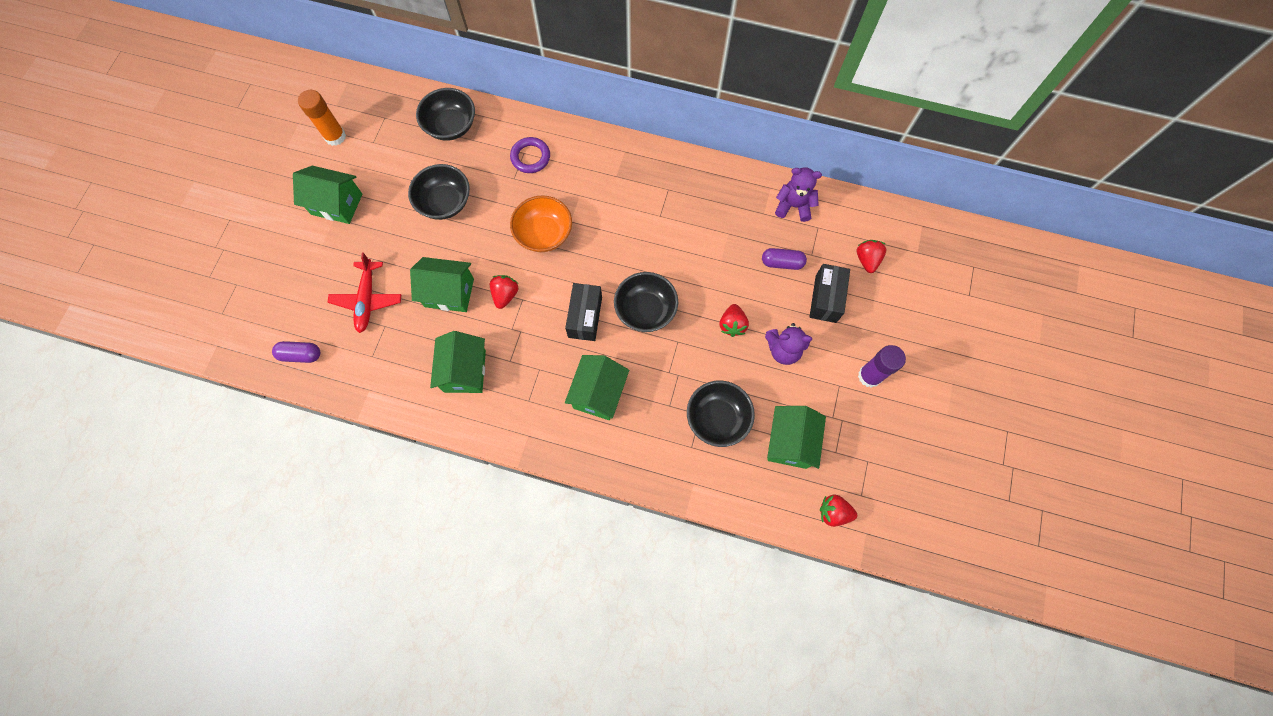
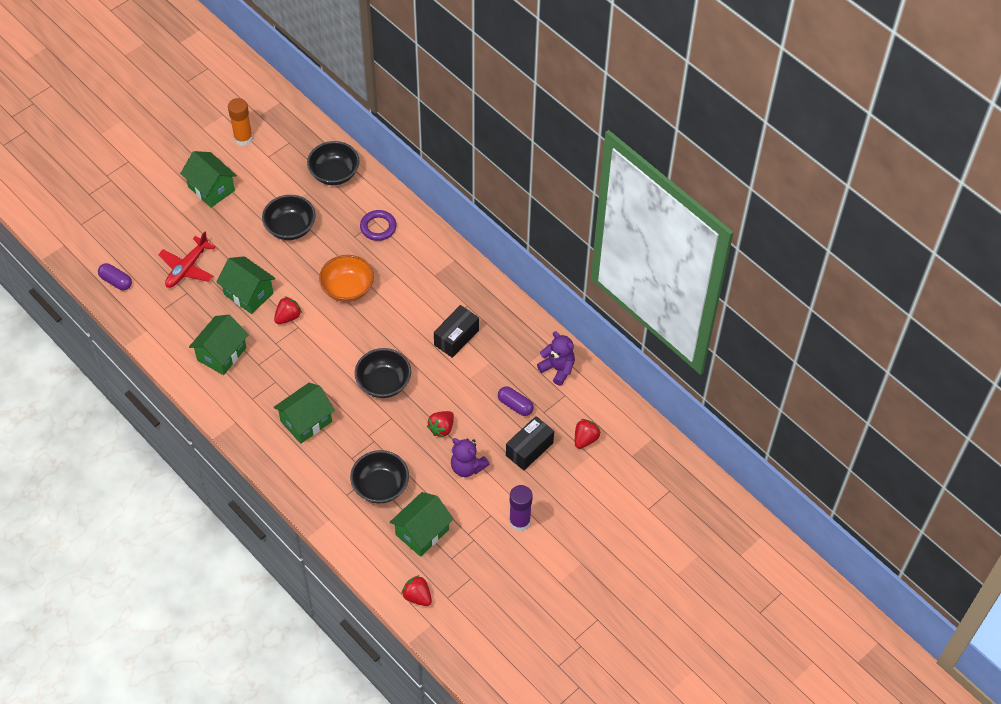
camera: 30 degrees right, 15 degrees down
black box [565,283,602,341] -> black box moved to [434,305,479,358]

